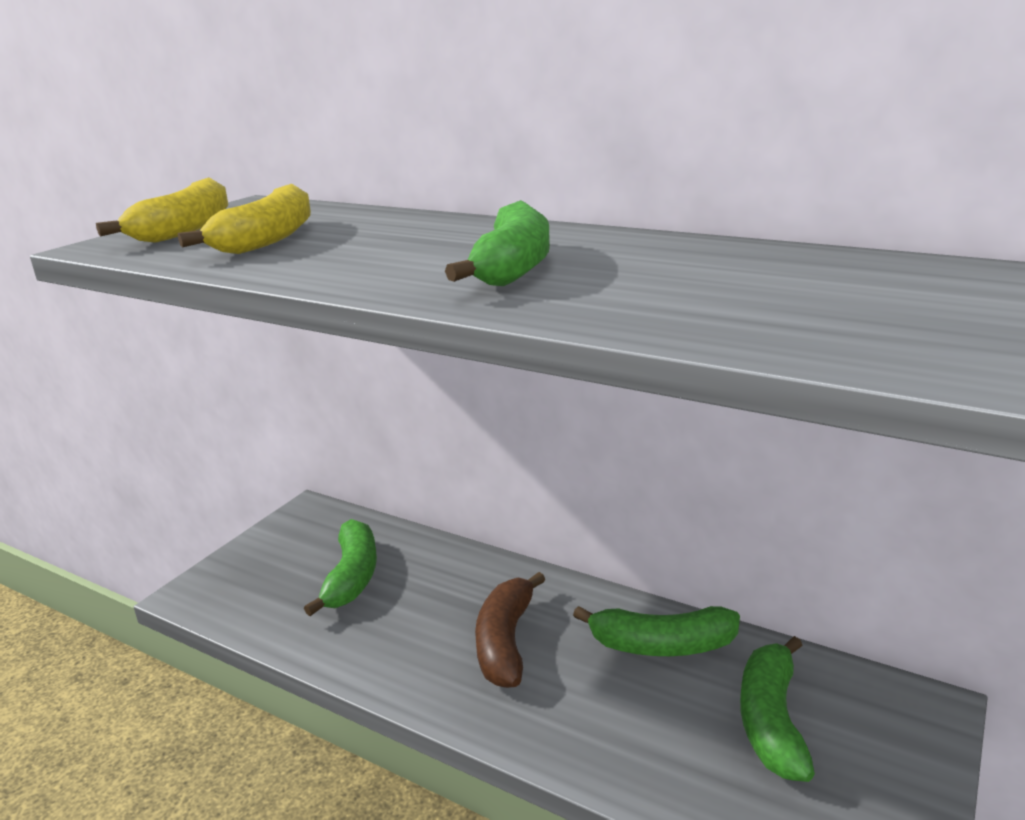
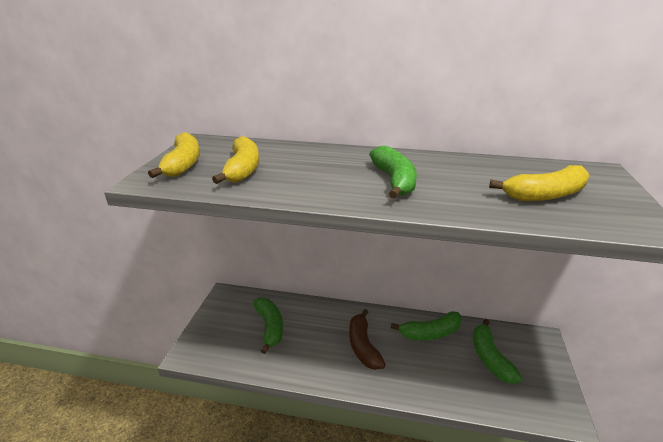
camera: 20 degrees left, 5 degrees up
none -> yellow banana [489,165,589,201]

